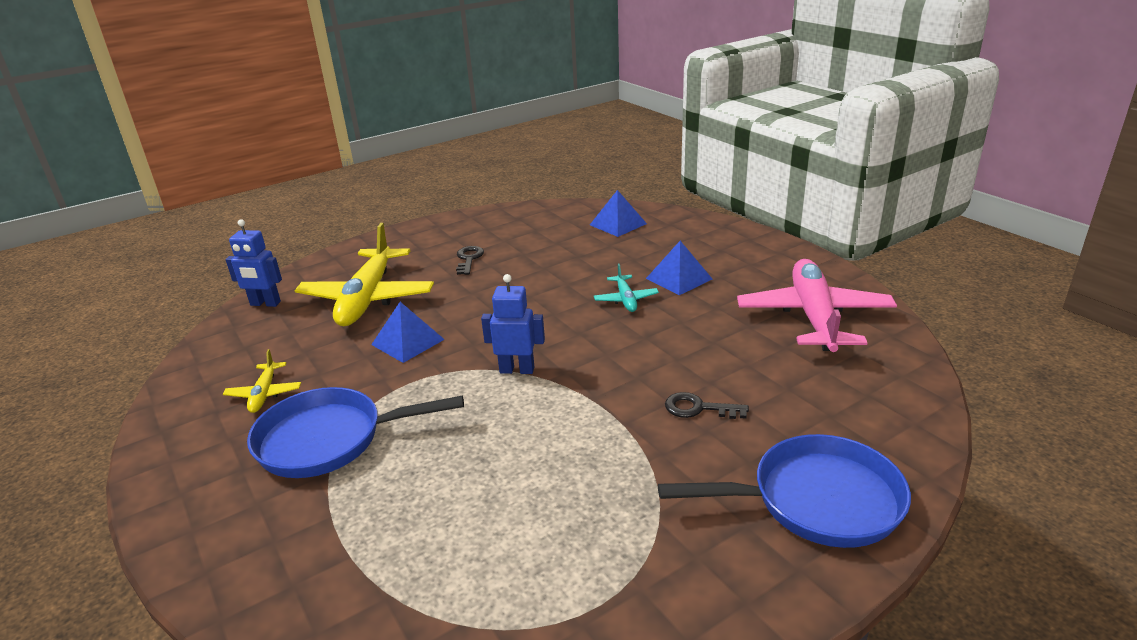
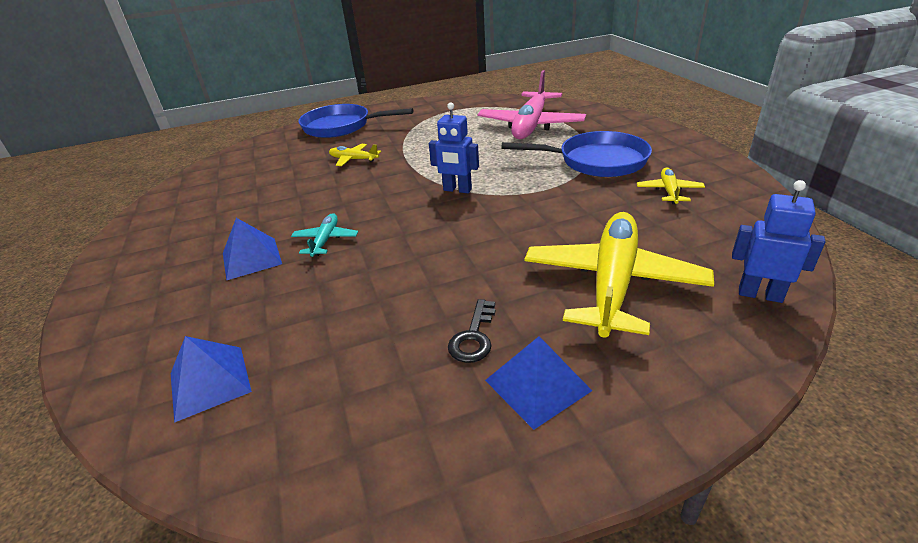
camera: 165 degrees left, 5 degrees up
blue pyramid [371,302,445,363] -> blue pyramid moved to [485,336,592,430]
black key [665,392,749,419] -> yellow plane [329,144,381,166]
pink plane [737,259,897,352] -> pink plane moved to [478,70,586,139]

